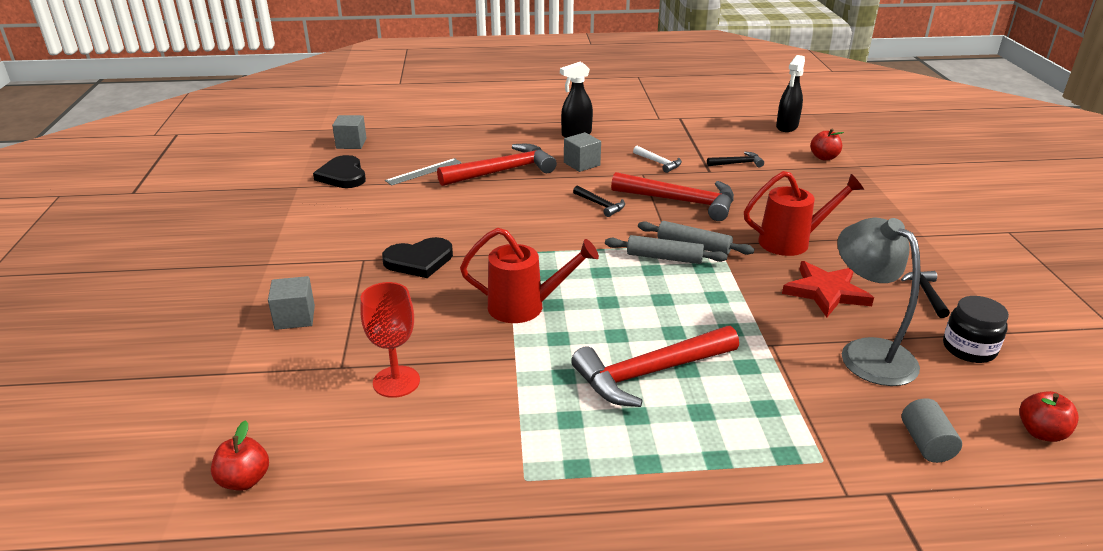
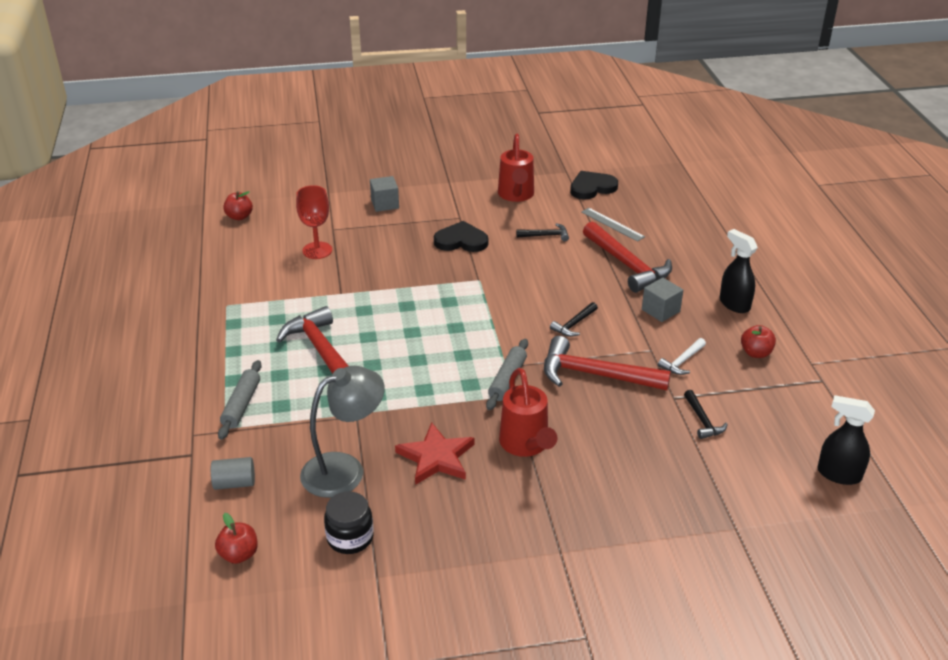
camera: 85 degrees right, 5 degrees up
grey cube [332,115,367,149] -> none
black heart [382,237,453,278] -> black heart turned 120 degrees clockwise [434,221,489,252]
red watering can [460,227,599,323] -> red watering can moved to [498,134,534,202]
grey rolling pin [605,235,728,264] -> grey rolling pin moved to [218,360,262,440]
red hammer [611,172,734,221] -> red hammer turned 90 degrees clockwise [544,336,671,390]
red apple [810,129,844,160] -> red apple moved to [741,325,776,358]
black hammer [901,271,950,318] -> black hammer moved to [516,223,569,241]

